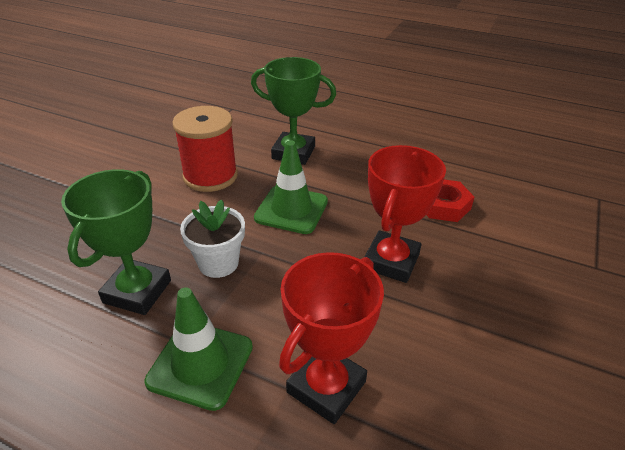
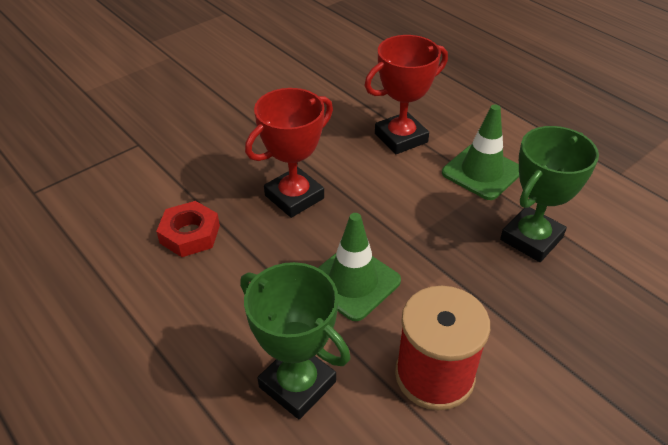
camera: 155 degrees left, 5 degrees up
white flower pot [180,199,245,278] -> none

